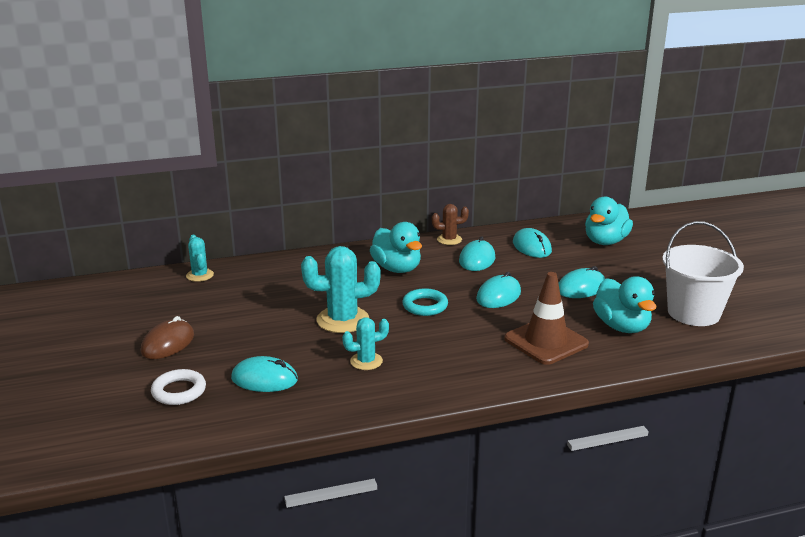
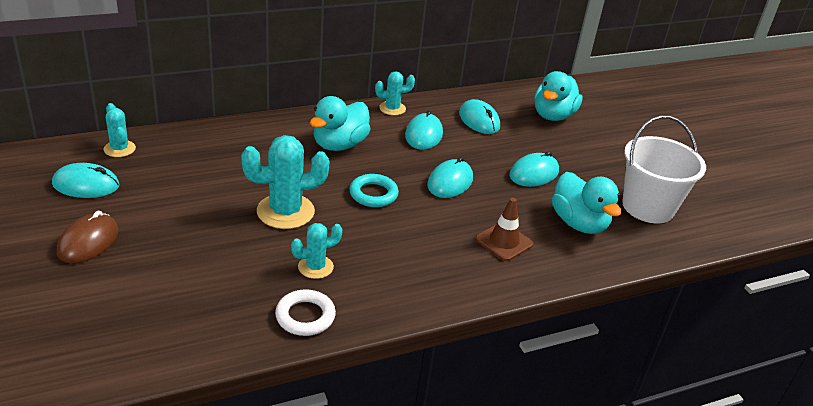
camera: 10 degrees left, 10 degrees up
white ring [151,369,206,405] -> white ring moved to [275,289,336,336]
turquoise mouse [231,356,298,392] -> turquoise mouse moved to [52,163,120,198]
turquoise duck [370,222,422,273] -> turquoise duck turned 75 degrees clockwise [310,96,371,151]
brown cactus [432,204,469,245] -> turquoise cactus [375,71,415,115]
brown traffic cone [504,272,589,365] -> brown traffic cone [475,198,533,261], size x0.66

